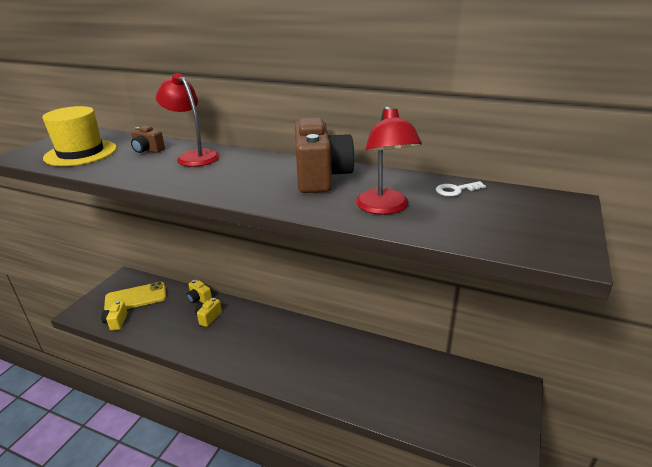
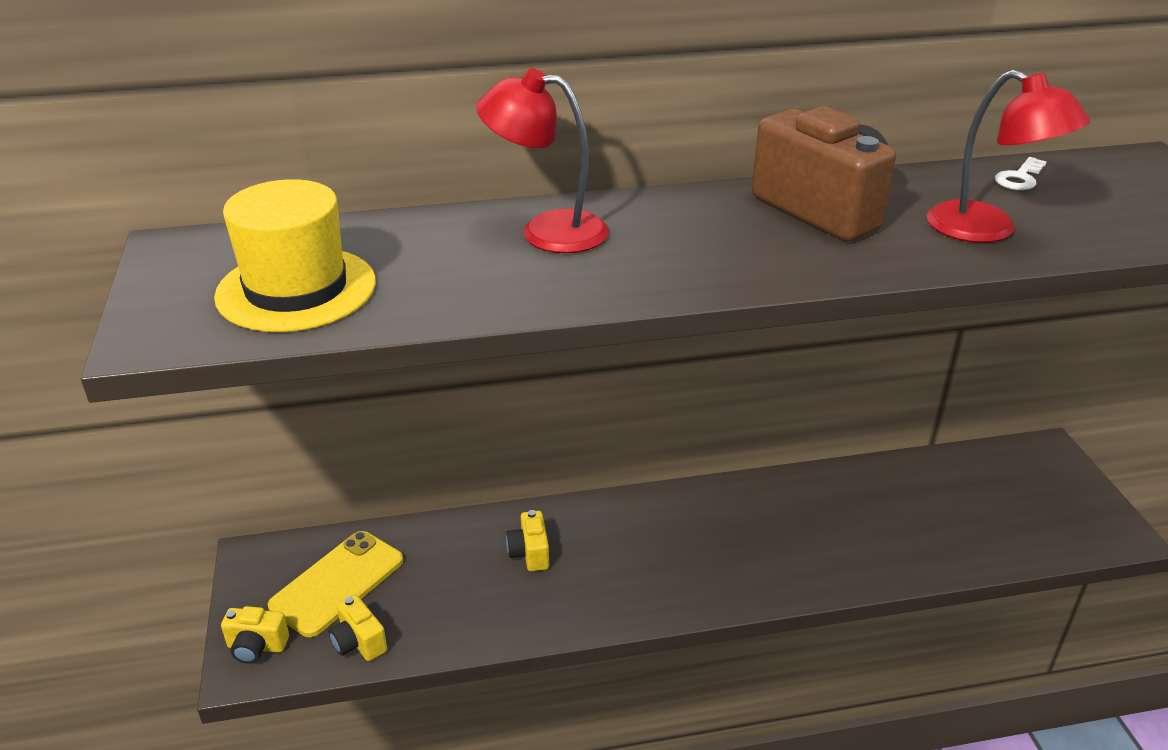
camera: 35 degrees left, 5 degrees up
brown camera [131,126,165,153] -> none
yellow camera [186,280,212,304] -> yellow camera moved to [221,606,289,664]

